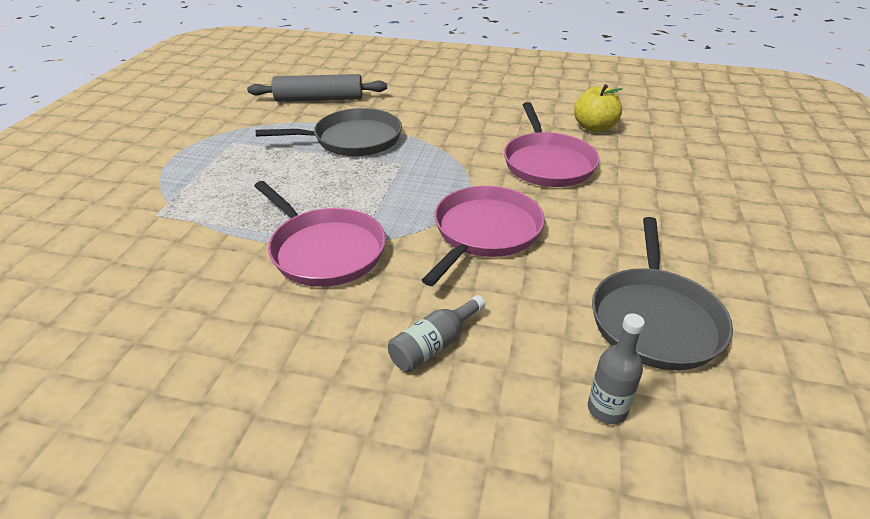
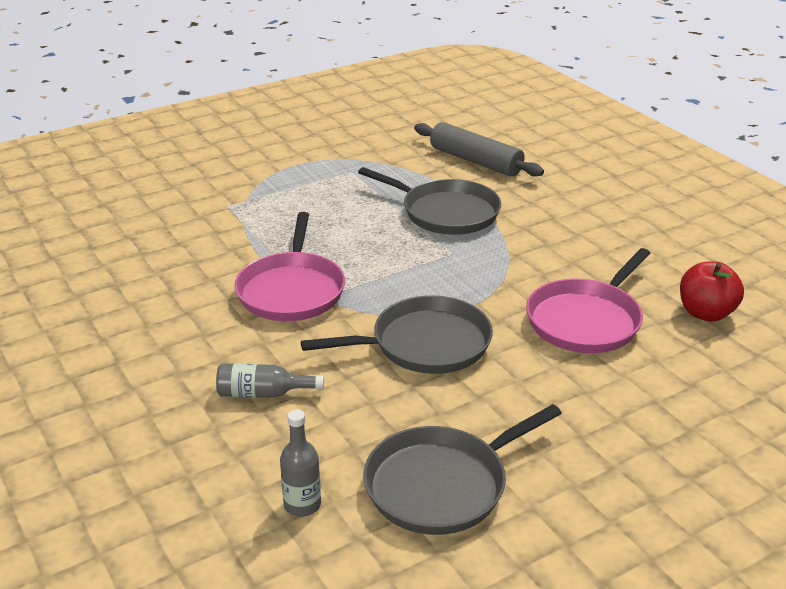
camera: 45 degrees right, 5 degrees down
pink pan [422,186,545,286] -> grey pan [301,295,493,374]
yellow apple [574,84,623,132] -> red apple [680,261,744,322]

